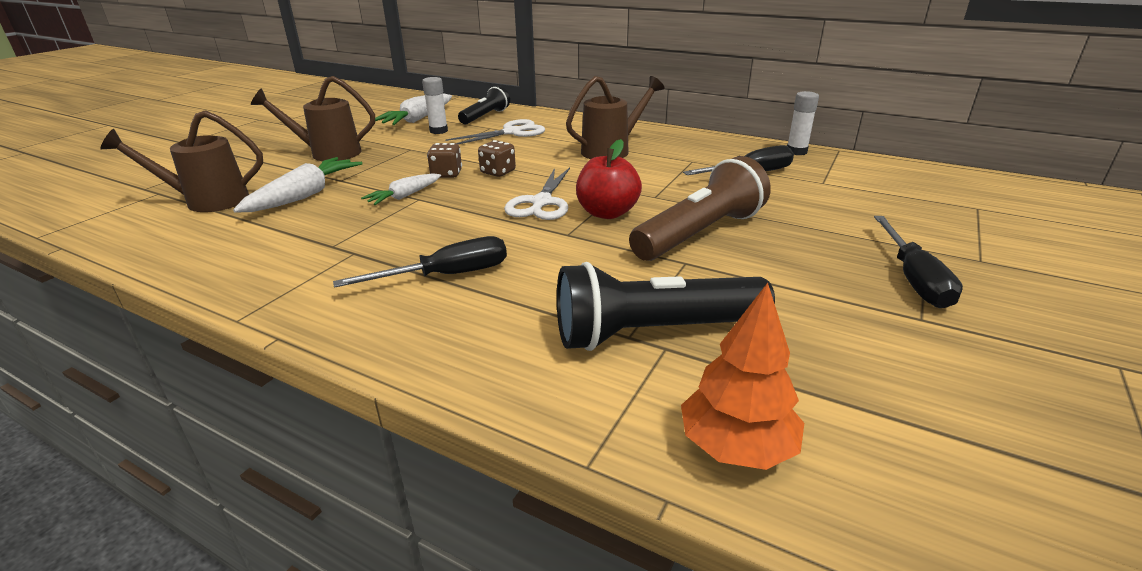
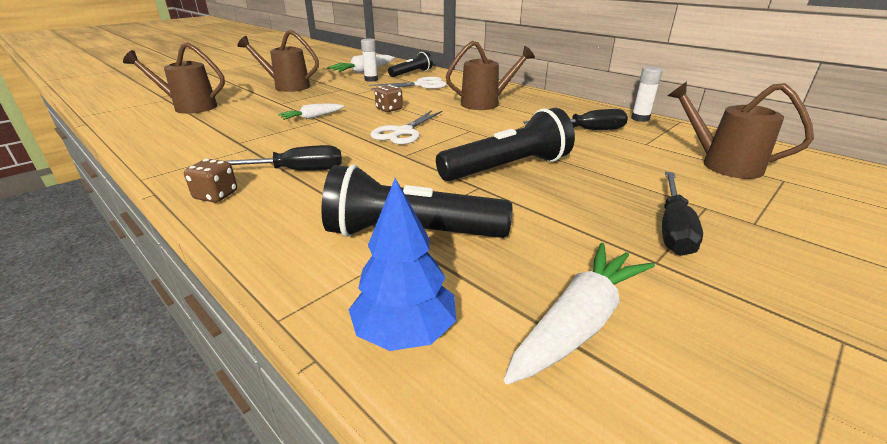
camera: 15 degrees right, 0 degrees up
white carrot [233,157,363,212] -> white carrot moved to [504,243,655,384]
brown dice [427,143,462,178] -> brown dice moved to [184,159,237,203]
red apple [576,139,642,219] -> none
brown flashlight [629,156,771,261] -> black flashlight [436,108,575,181]
orange tree [681,283,804,470] -> blue tree [349,178,456,351]
none -> brown watering can [668,81,814,179]

